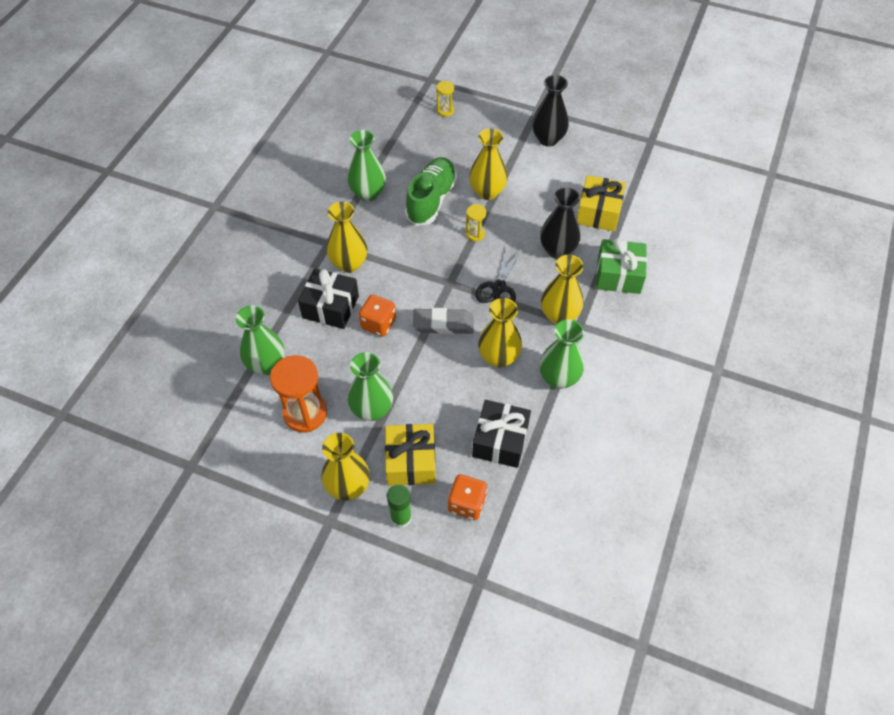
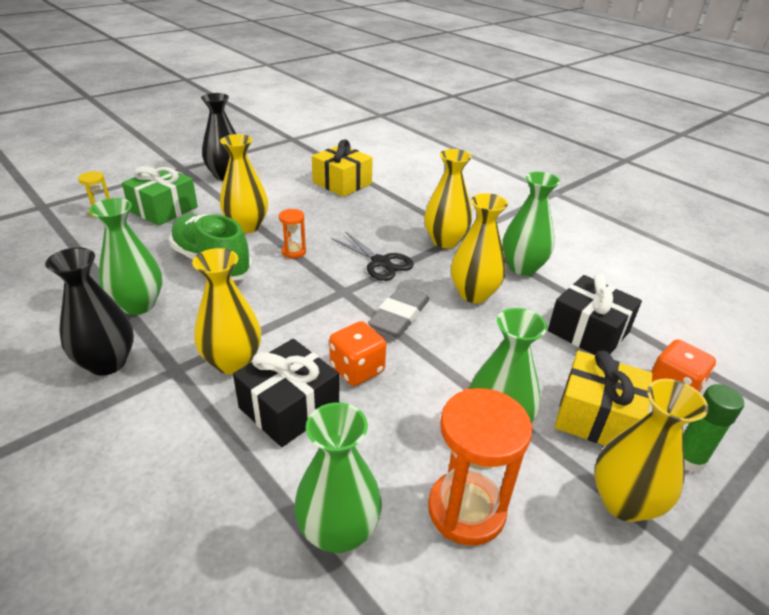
camera: 65 degrees left, 20 degrees down
yellow hourglass [466,204,487,241] -> orange hourglass [279,209,306,258]
black vase [540,187,581,259] -> black vase moved to [45,247,134,376]
green gift [596,238,647,294] -> green gift moved to [122,166,198,226]

